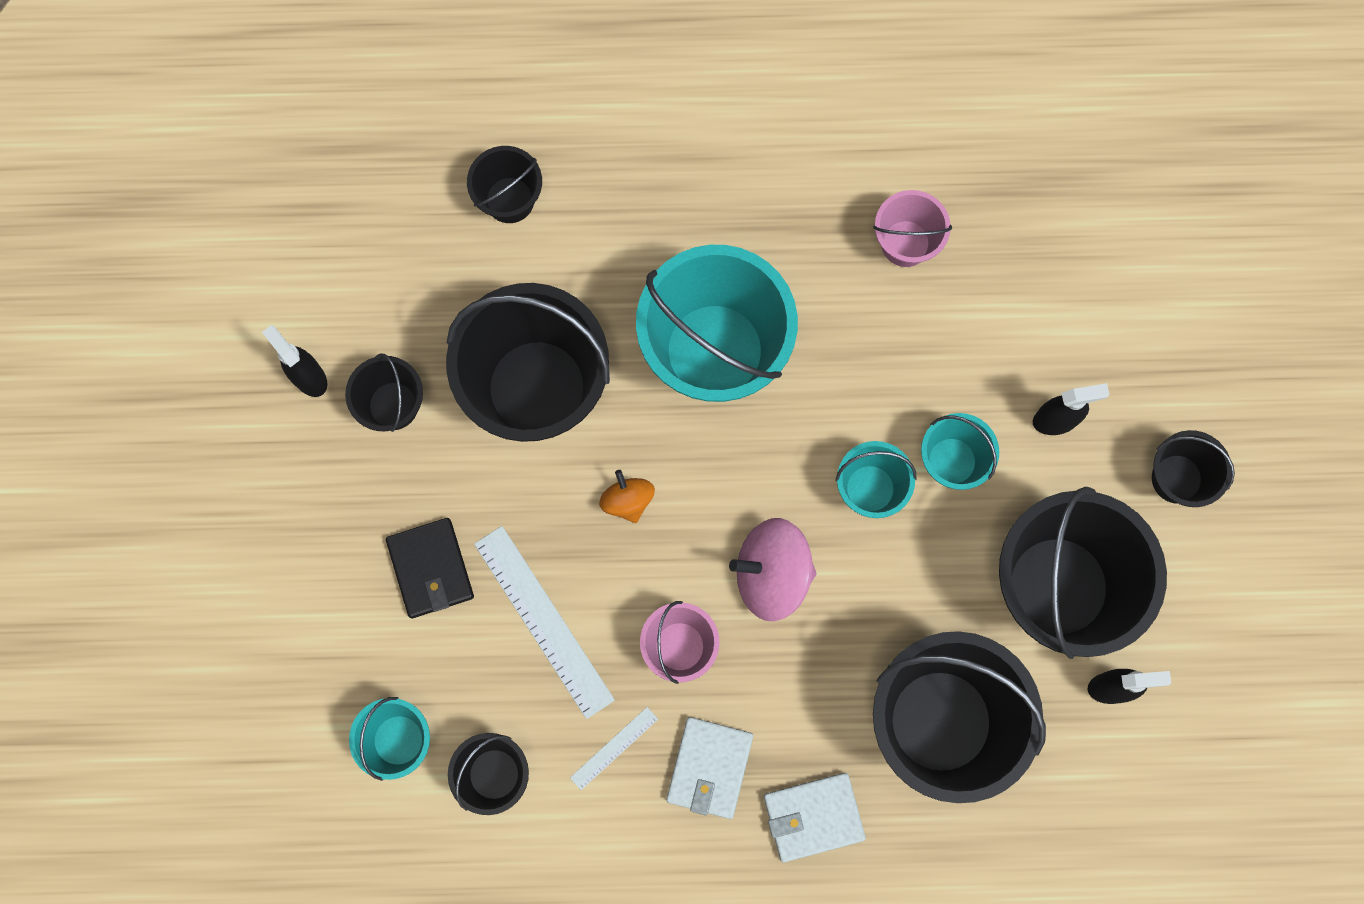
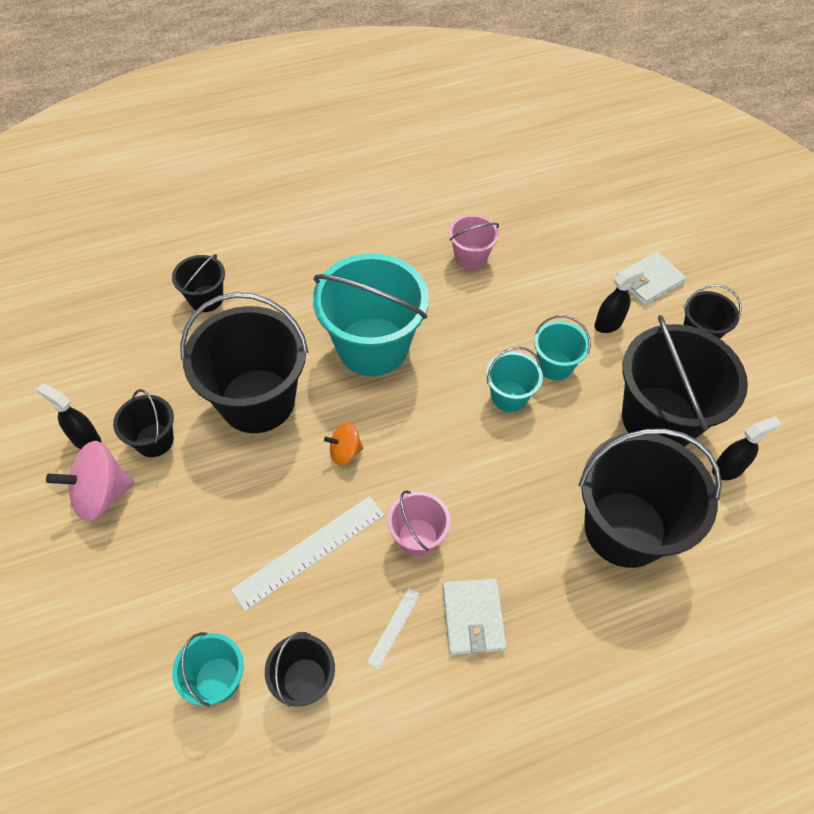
camera: 20 degrees left, 20 degrees down
black wallet [386,518,474,618] -> none
white ruler [474,526,615,719] -> white ruler turned 75 degrees counterclockwise [231,496,384,611]
orange spinning top [599,470,655,523] -> orange spinning top turned 60 degrees counterclockwise [324,422,363,465]
pink spinning top [729,518,816,621] -> pink spinning top moved to [46,441,135,521]
white wallet [764,773,866,863] -> white wallet moved to [617,251,686,306]

